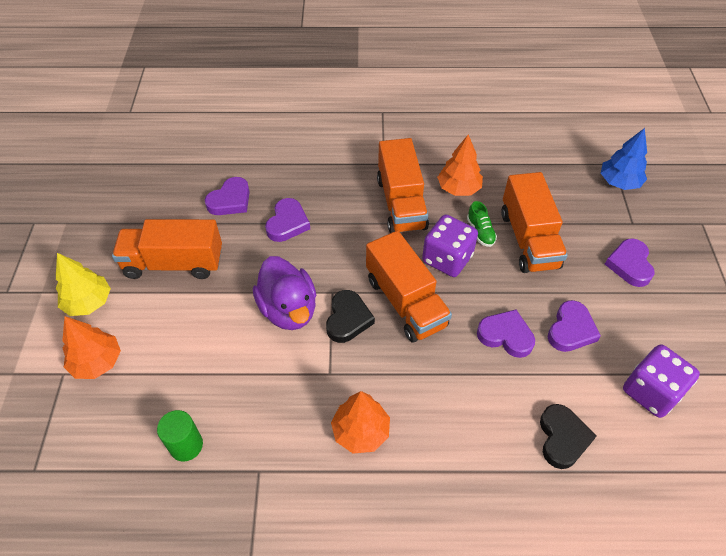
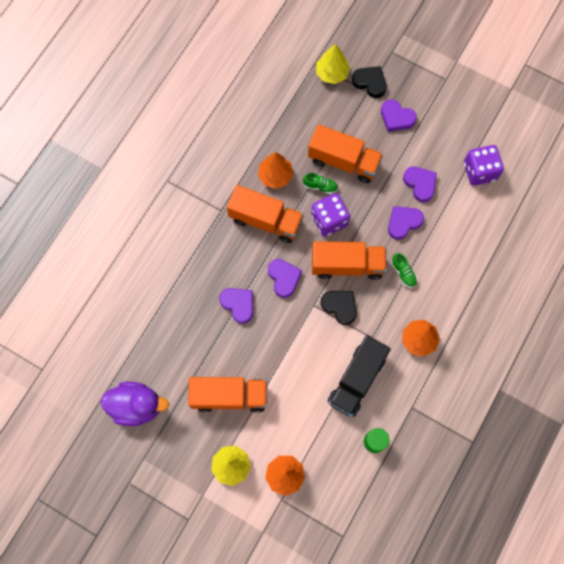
camera: 60 degrees left, 20 degrees up
orange truck [112,219,222,279] -> orange truck turned 120 degrees counterclockwise [188,377,267,413]
purple heart [205,177,250,215] -> purple heart moved to [268,259,302,298]
purple duck [253,256,316,330] -> purple duck moved to [101,382,169,426]
black heart [540,404,597,469] -> black heart moved to [352,66,387,98]
blue tree [601,128,647,190] -> yellow tree [316,44,350,84]
none -> black truck [328,335,391,417]
none -> green shoe [391,253,417,288]

